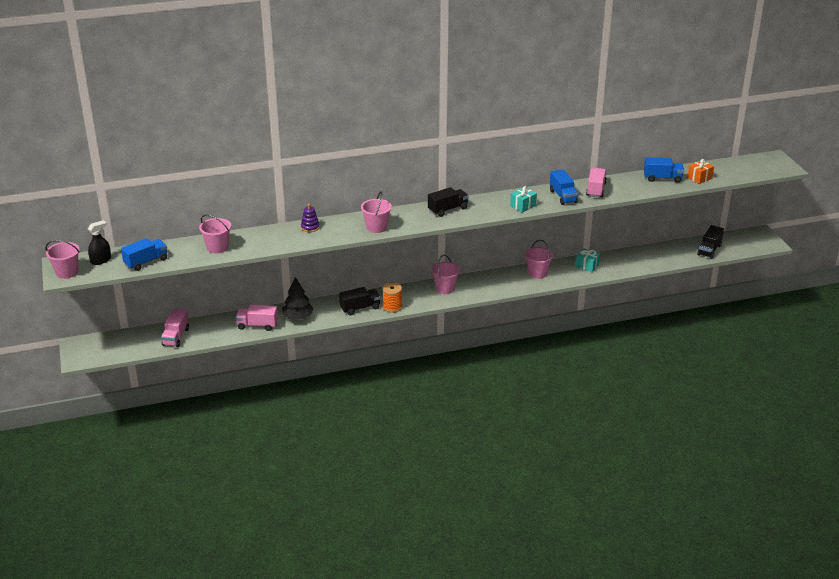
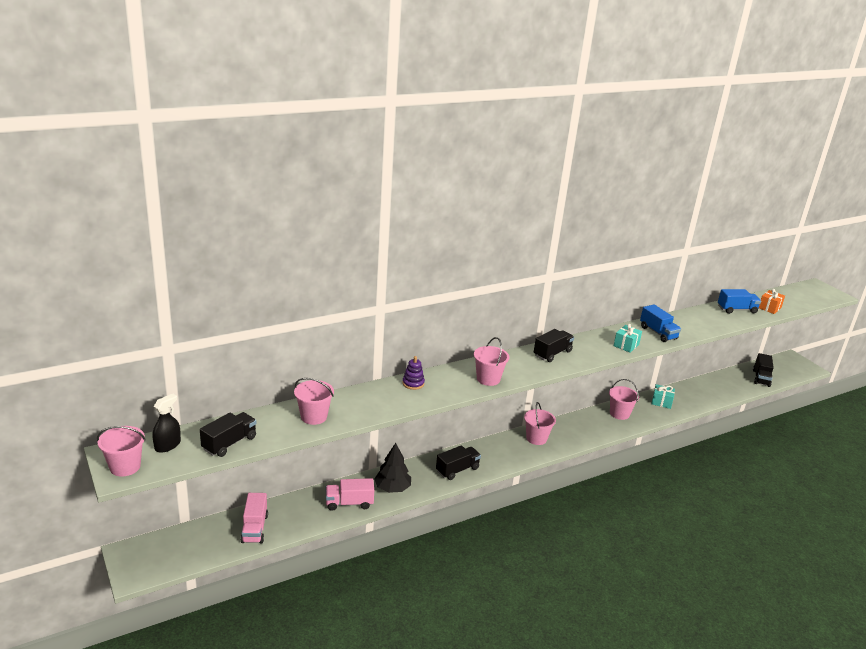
camera: 15 degrees left, 5 degrees down
blue truck [121,238,167,271] -> black truck [200,412,257,457]
orange spool [382,283,402,313] -> none
pink truck [586,168,607,197] -> none

